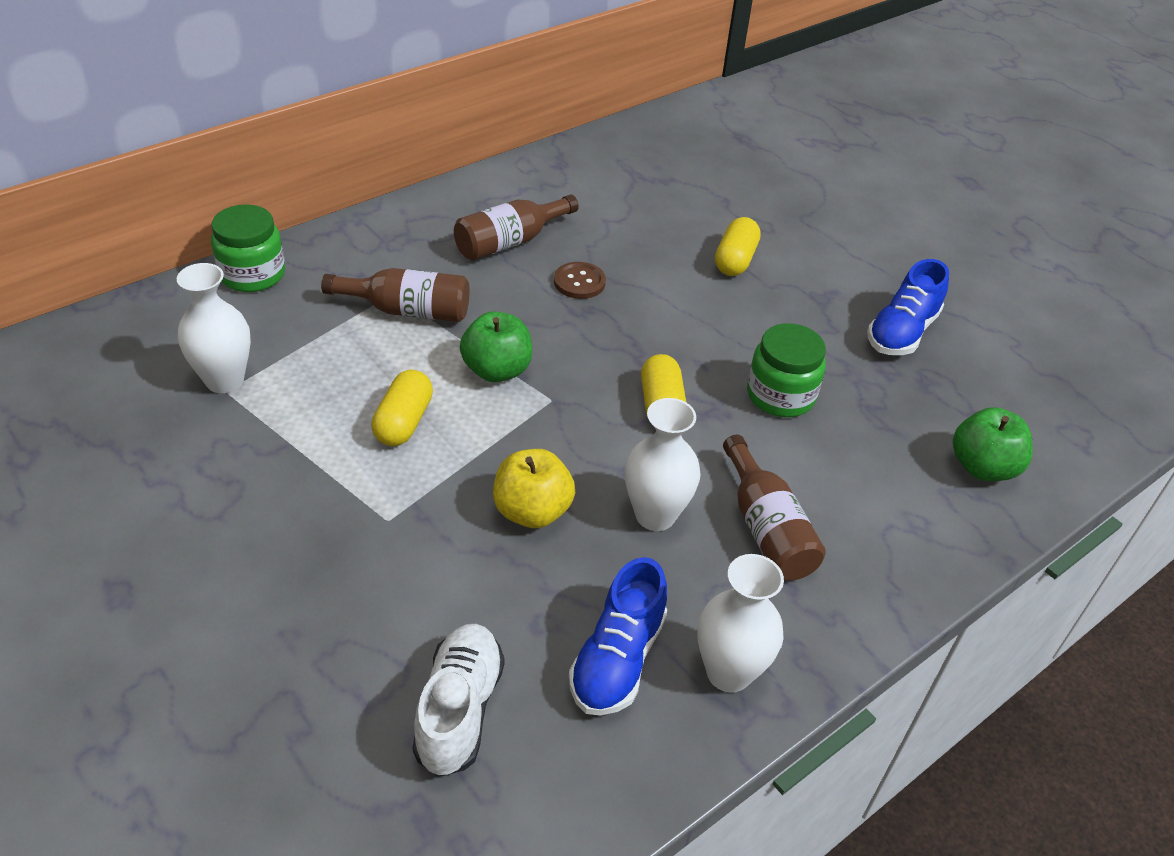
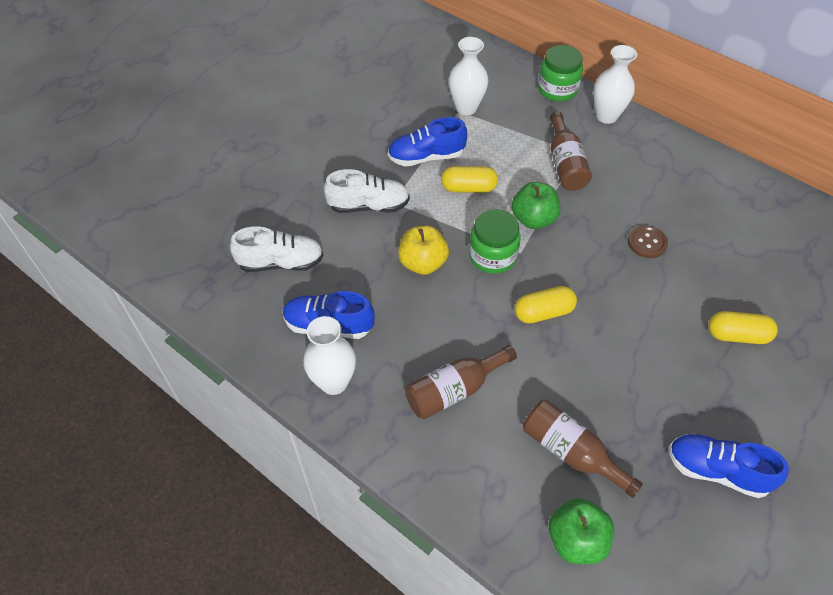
camera: 80 degrees right, 10 degrees up
brown bottle [454,195,579,261] -> brown bottle moved to [523,399,643,498]
white vase [625,398,701,531] -> white vase moved to [594,45,637,124]
green jar [747,323,826,417] -> green jar moved to [469,209,521,274]
none -> white shoe [324,169,410,213]
none -> blue shoe [388,117,467,166]

